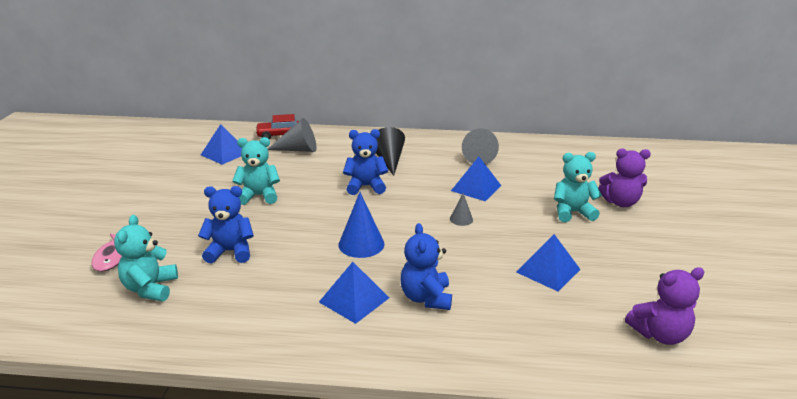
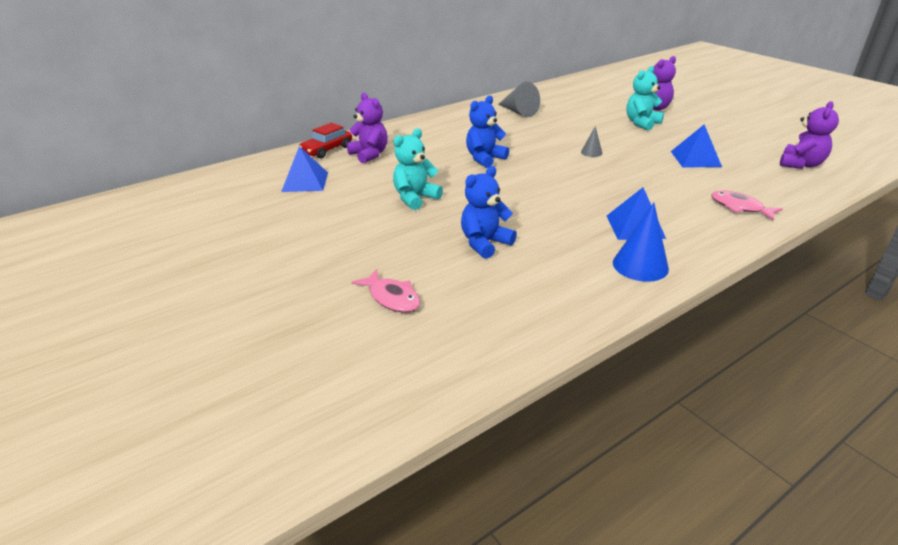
camera: 40 degrees left, 5 degrees up
turquoise teddy bear [114,215,178,301] -> none
grey cone [268,118,316,152] -> purple teddy bear [347,93,388,164]
blue cone [339,192,384,258] -> blue cone moved to [613,203,669,282]
black cone [376,127,405,176] -> none
blue teddy bear [400,223,452,310] -> none
blue pyramid [451,157,501,201] -> none
none -> pink fish [711,191,783,221]

